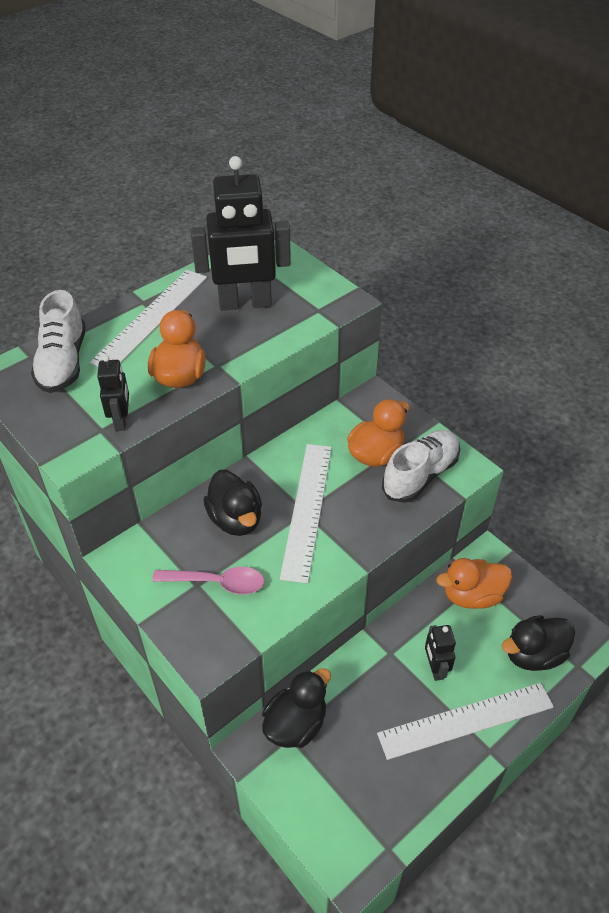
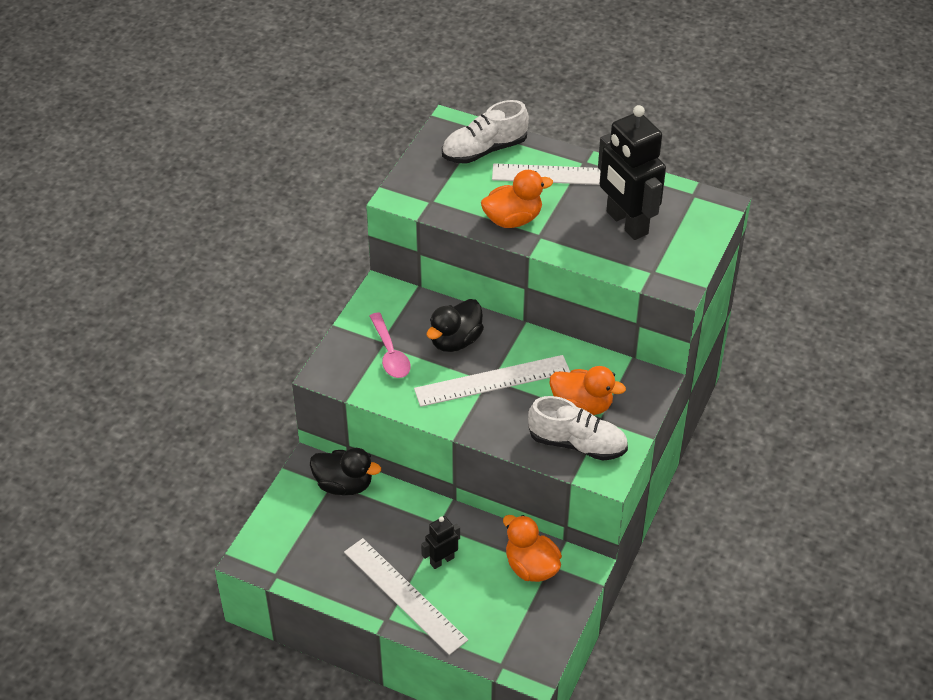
camera: 65 degrees right, 0 degrees up
black robot [97,355,129,431] -> none
black duck [502,615,575,671] -> none

